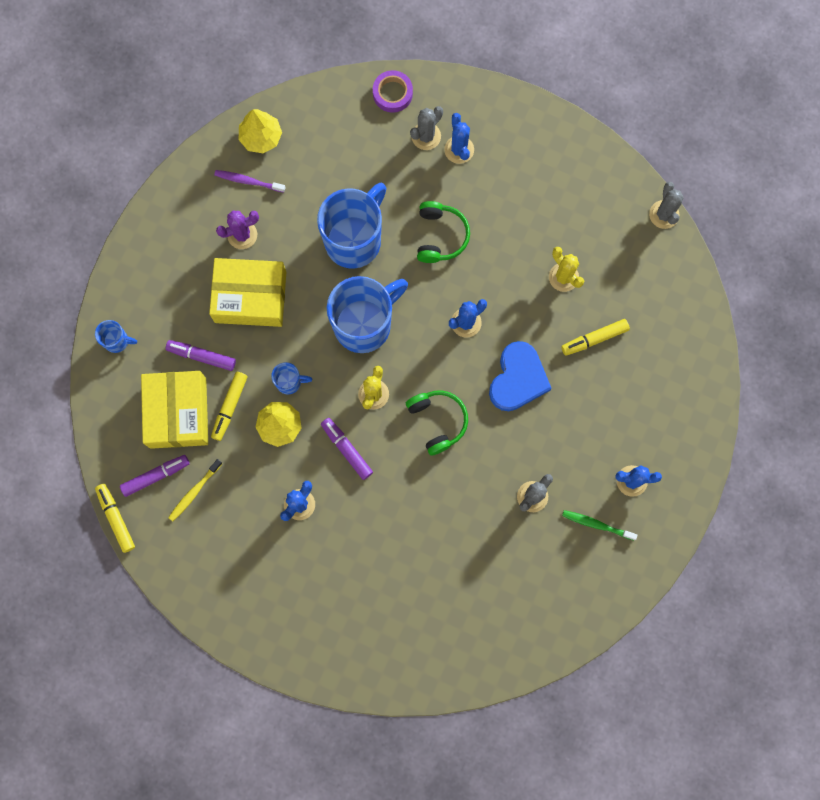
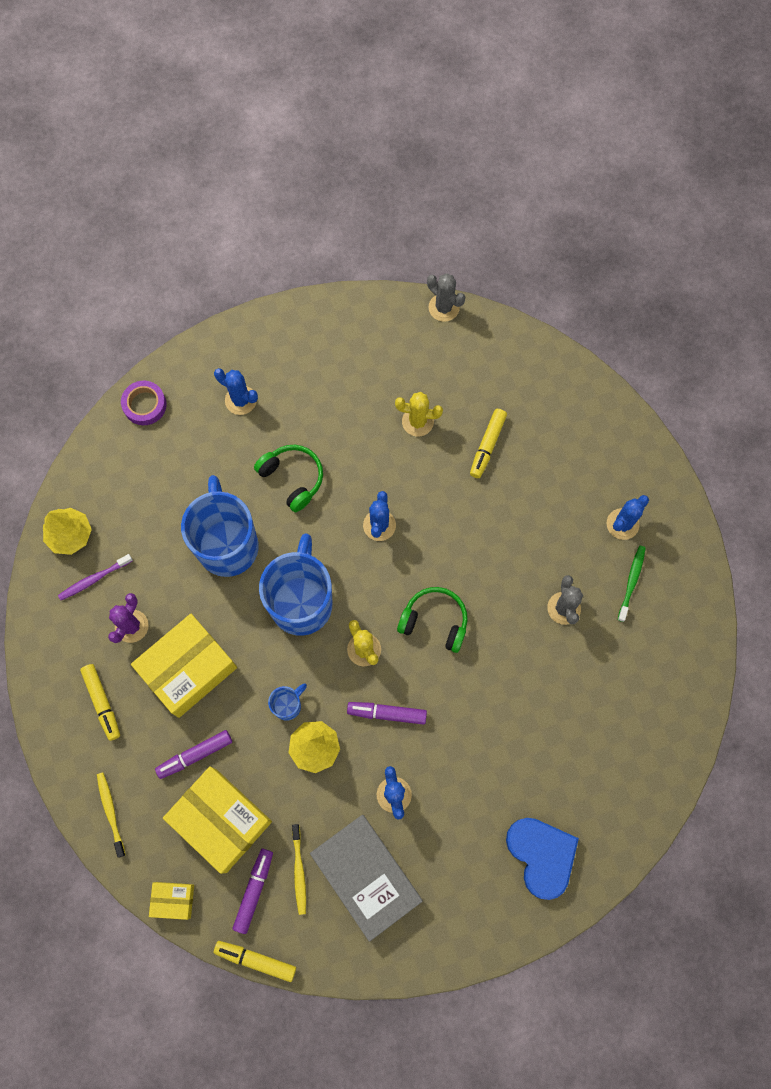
camera: 45 degrees left, 5 degrees down
blue mug [95,320,137,353] -> yellow toothbrush [97,772,126,857]
yellow marker [211,372,248,441] -> yellow marker moved to [80,664,120,741]
grey cactus [410,106,443,150] -> none
blue heart [489,341,552,411] -> blue heart moved to [506,818,579,900]
green toothbrush [562,510,638,541] -> green toothbrush turned 135 degrees clockwise [618,546,645,622]
none -> yellow box [149,882,194,920]
none -> grey book [310,815,423,942]

